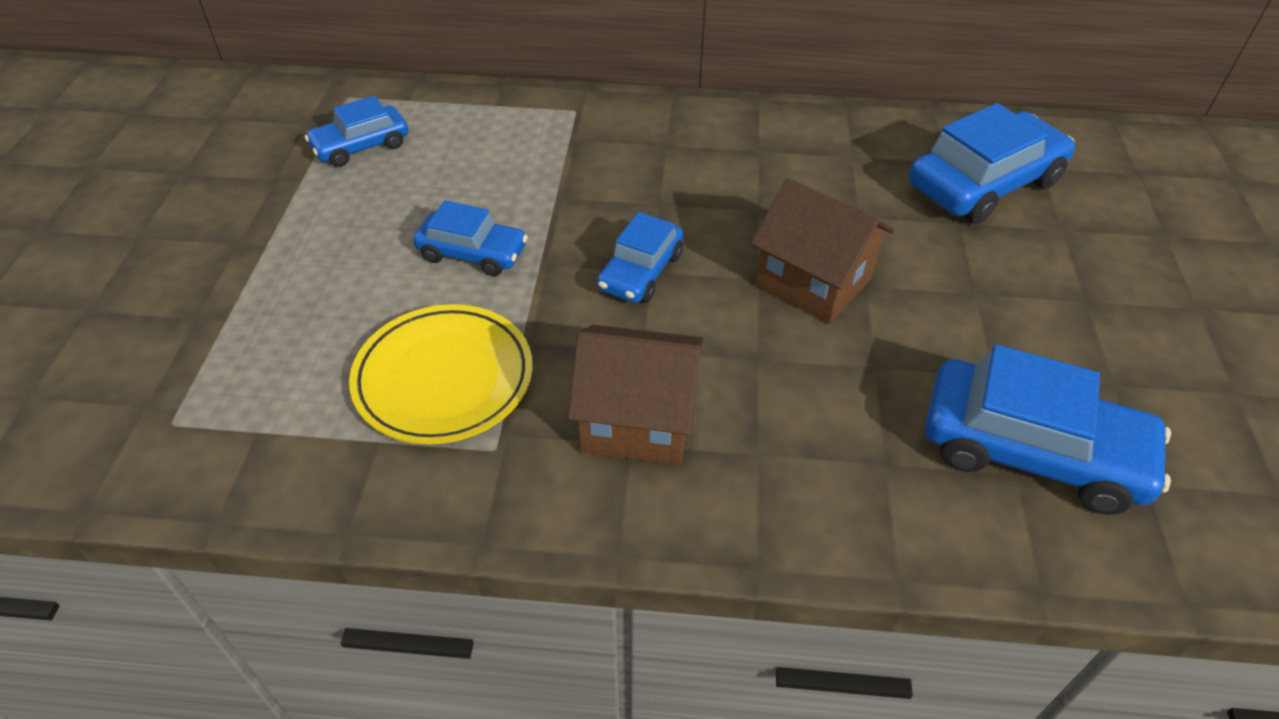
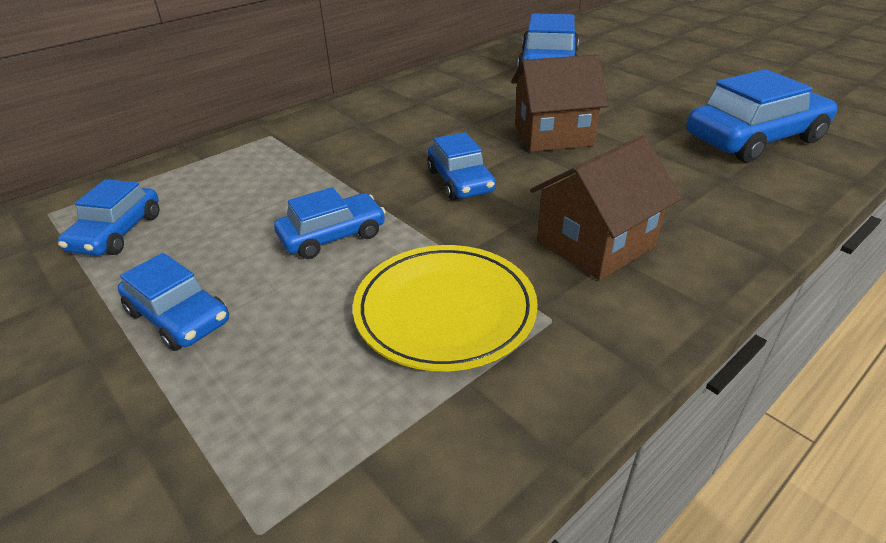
camera: 45 degrees left, 10 degrees down
none -> blue car [118,253,229,351]

